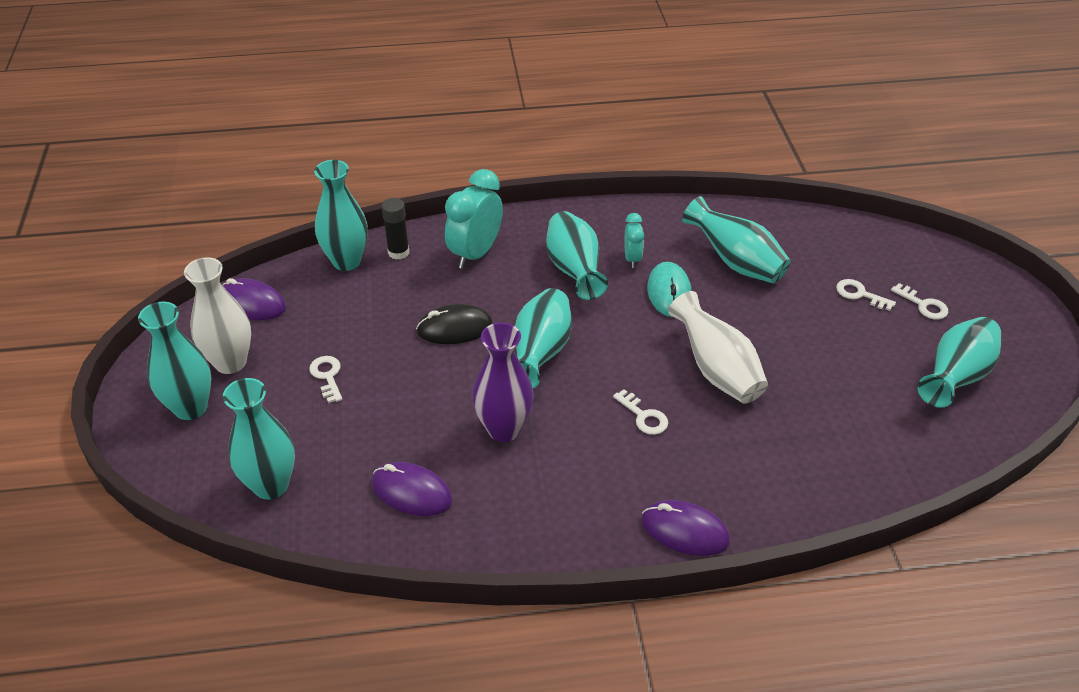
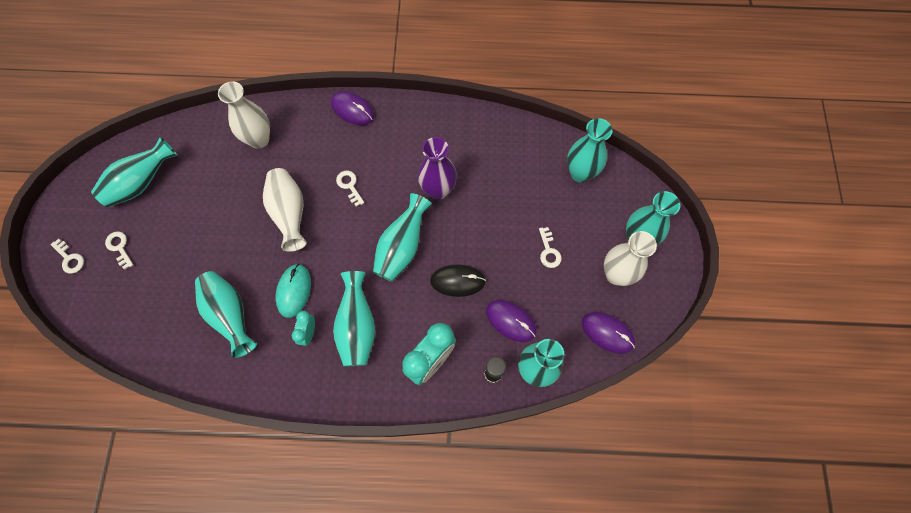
camera: 170 degrees left, 25 degrees up
purple mouse [372,462,452,516] -> purple mouse moved to [486,300,537,342]
white key [836,279,896,311] -> white key moved to [50,238,84,274]
none -> white vase [218,82,270,149]

